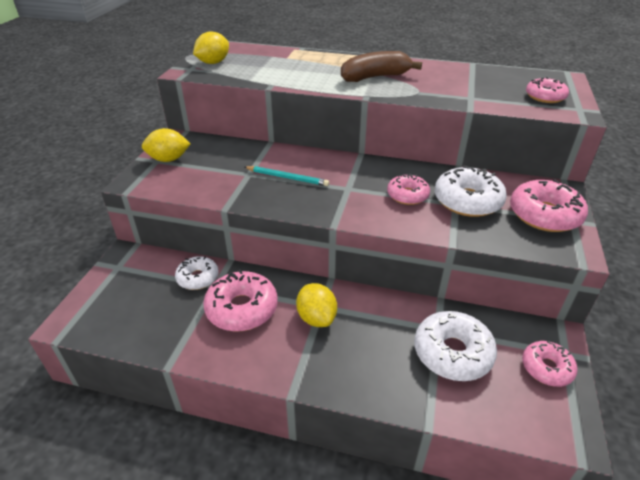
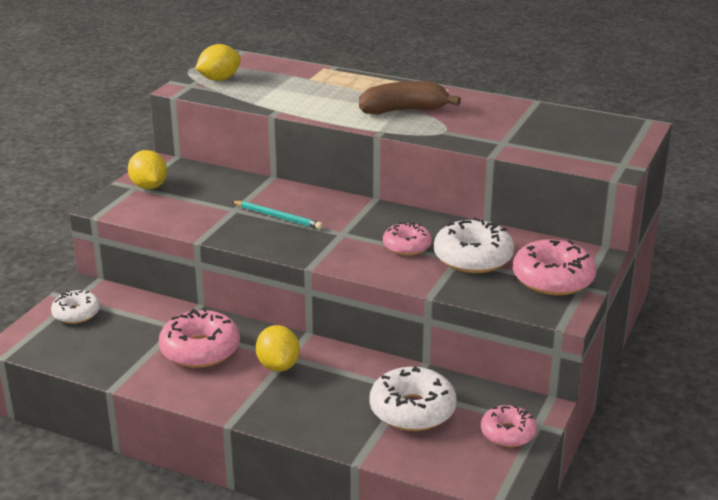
camera: 10 degrees right, 10 degrees down
yellow lemon [142,128,191,162] -> yellow lemon turned 60 degrees clockwise [128,150,167,189]
white donut [175,256,219,290] -> white donut moved to [51,290,100,324]
pink donut [526,77,569,103] -> none

